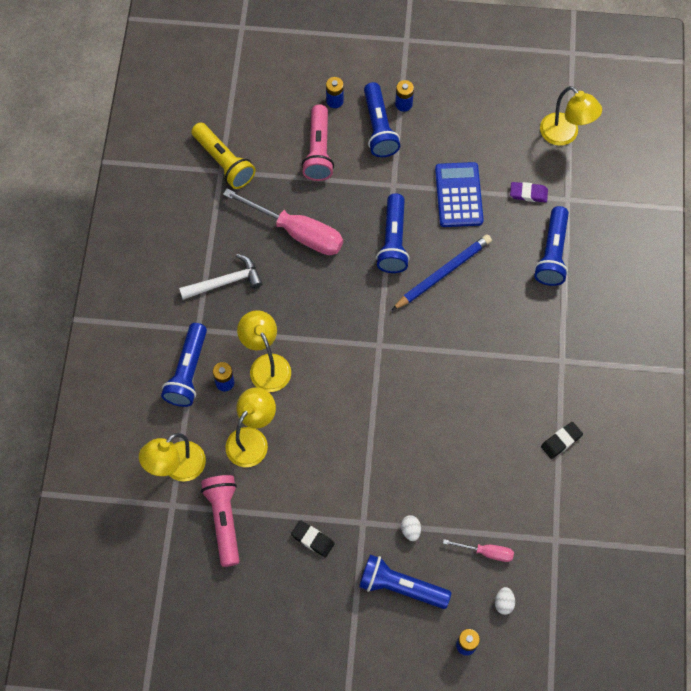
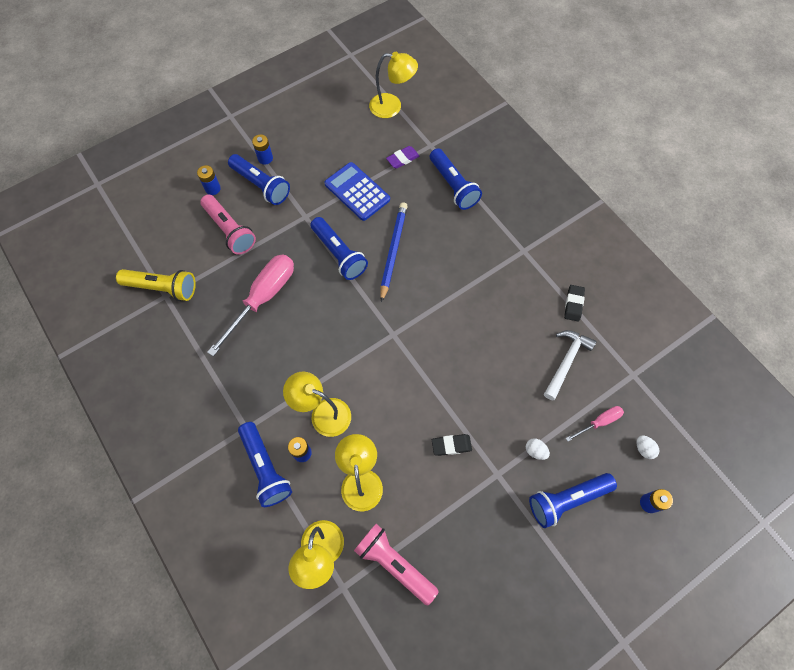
camera: 40 degrees left, 0 degrees up
white hammer [179,254,263,300] -> white hammer moved to [544,330,597,400]
pink screwdriver [223,188,343,255] -> pink screwdriver turned 45 degrees counterclockwise [207,254,294,357]
black eraser [291,520,335,557] -> black eraser moved to [432,434,472,456]

